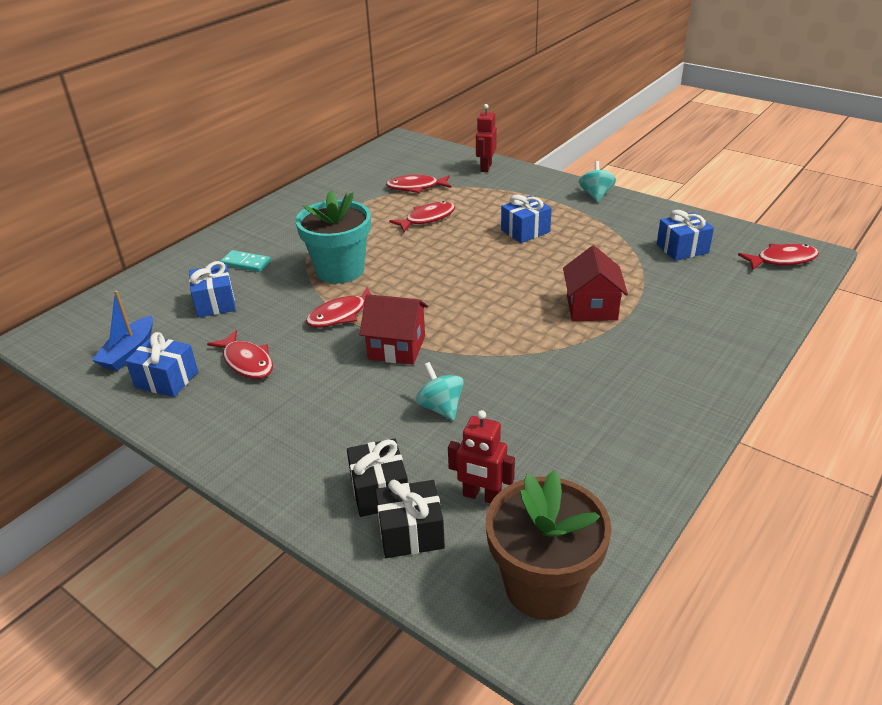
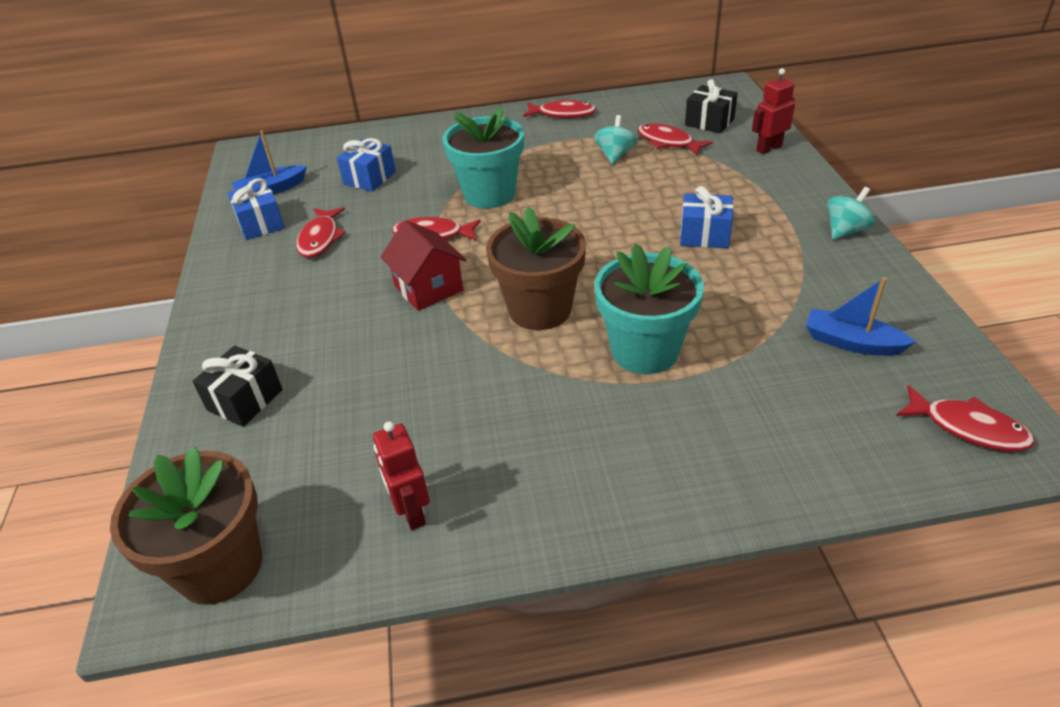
camera: 45 degrees right, 5 degrees up
turquoise domino [220,250,271,272] -> none
black gift [375,479,445,558] -> black gift moved to [685,79,738,133]
red fish [389,201,455,232] -> red fish moved to [523,99,596,118]
turquoise spinning top [415,362,464,421] -> turquoise spinning top moved to [594,115,637,164]
red robot [448,410,515,503] -> red robot moved to [373,421,430,530]
red house [563,245,628,321] -> turquoise flower pot [594,243,704,374]
blue gift [657,210,714,261] -> blue boat [806,277,916,356]
none -> brown flower pot [486,207,586,330]

